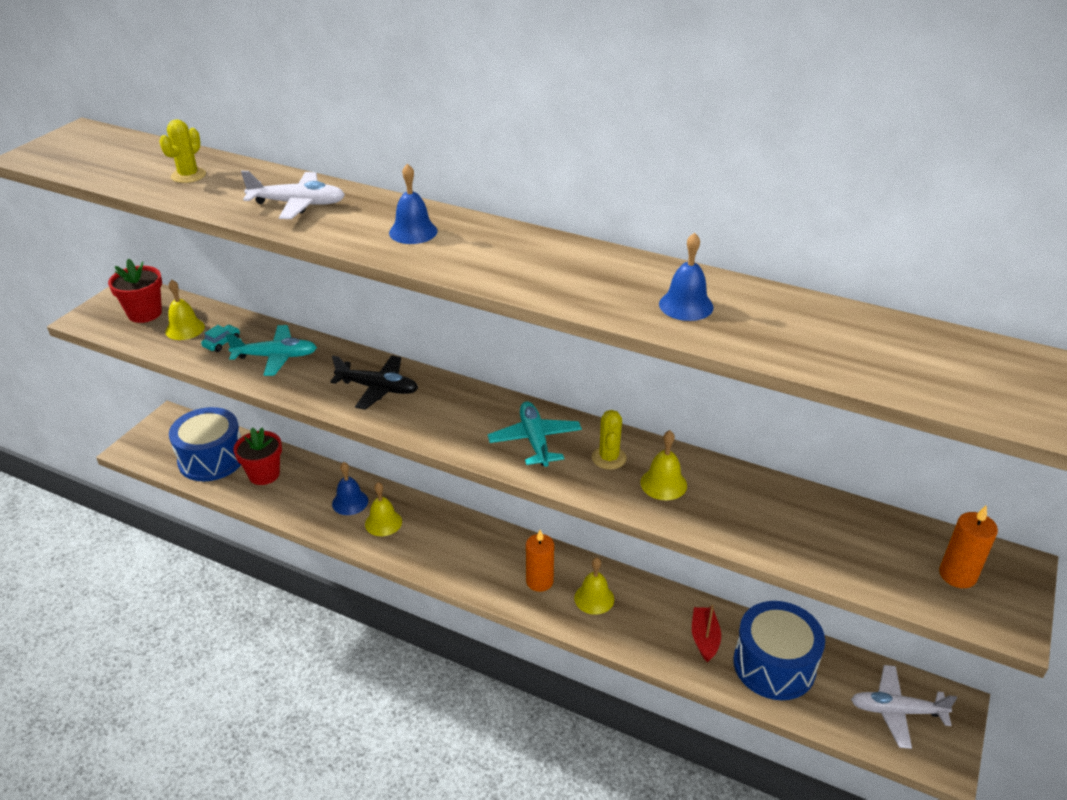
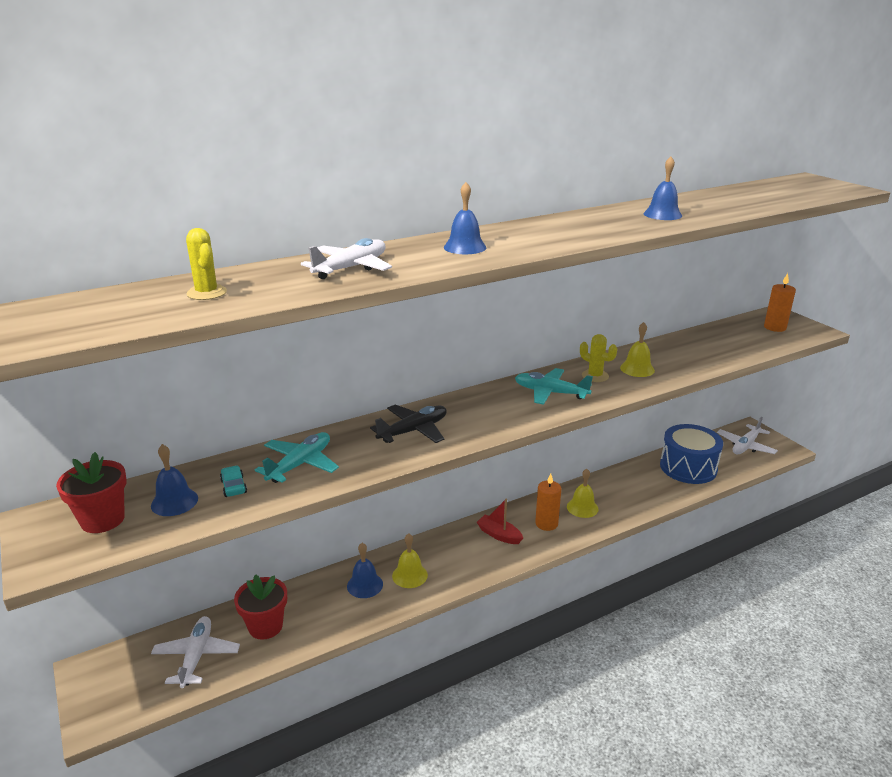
camera: 55 degrees left, 10 degrees down
yellow bell [165,280,205,340] -> blue bell [151,444,198,516]
blue drum [169,407,241,481] -> white plane [151,616,240,688]
red boat [692,605,721,662] -> red boat moved to [477,499,523,544]

